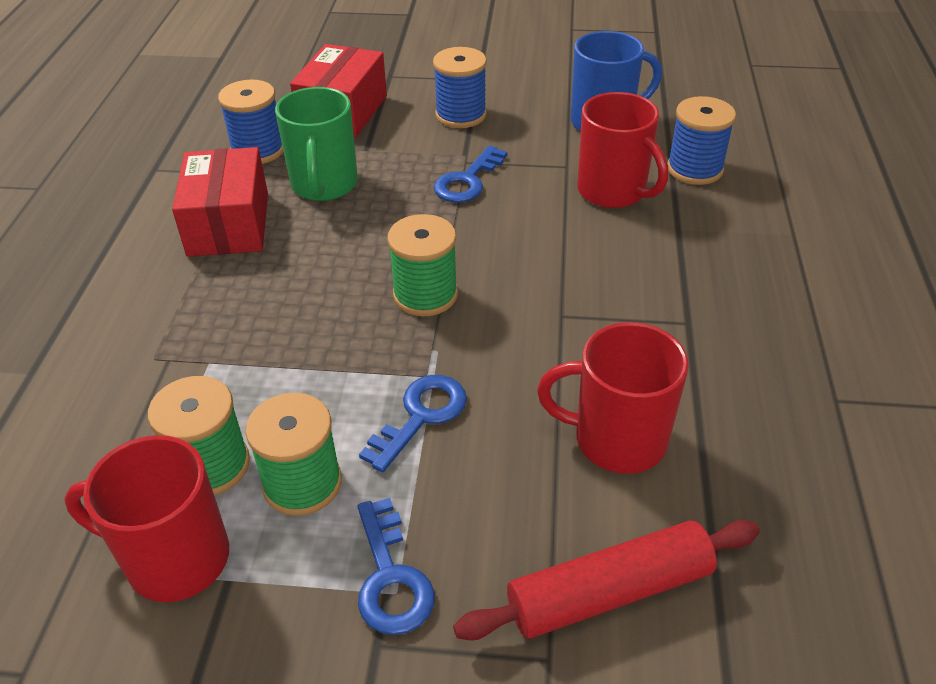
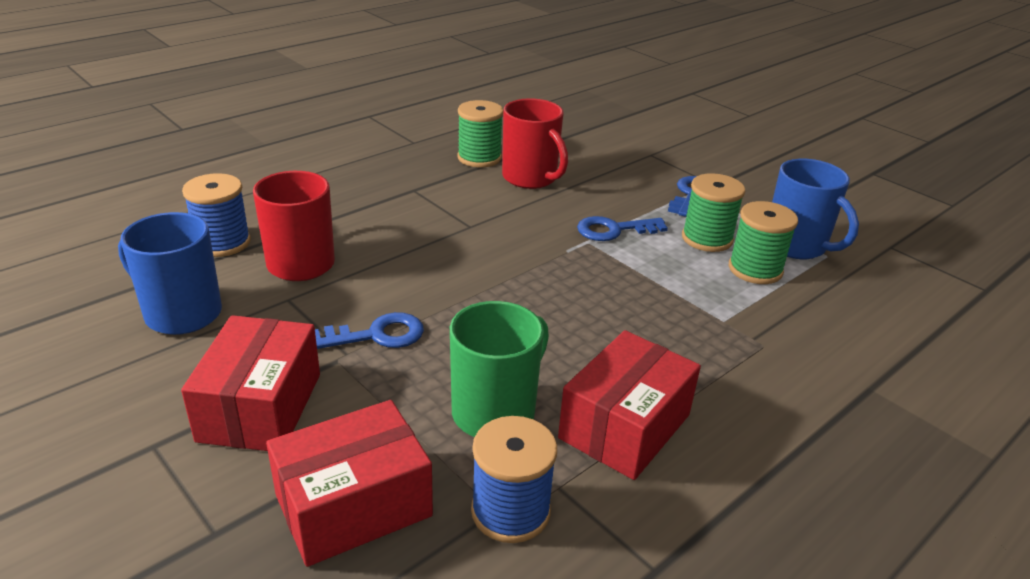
camera: 140 degrees left, 10 degrees down
red mug [64,435,229,602] -> blue mug [772,159,859,259]
green spool [388,214,458,316] -> green spool moved to [457,100,503,167]
blue spool [433,47,487,128] -> red box [181,315,320,451]
red rolling pin [453,520,760,640] -> none

